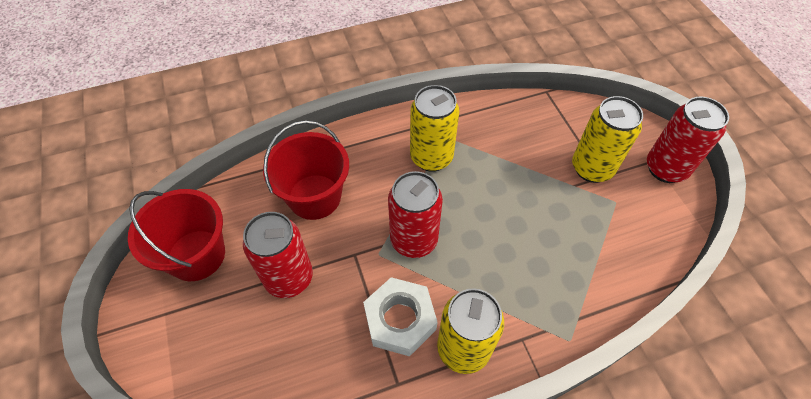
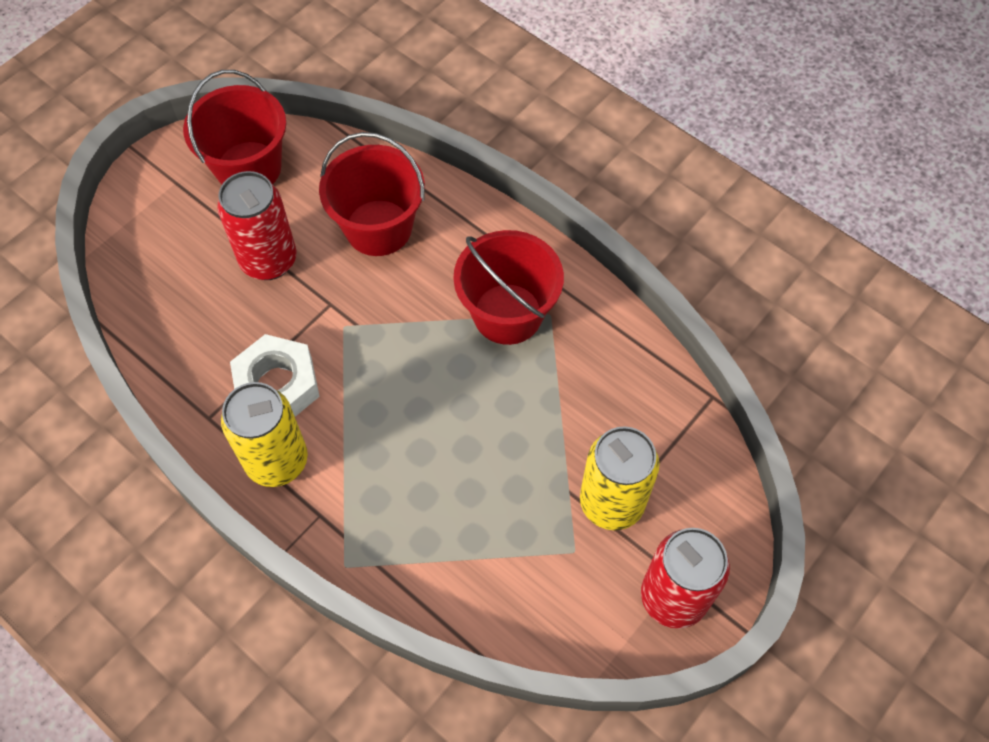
camera: 60 degrees right, 5 degrees up
red can [388,171,443,258] -> none
yellow can [410,85,459,172] -> red bucket [453,230,564,345]

